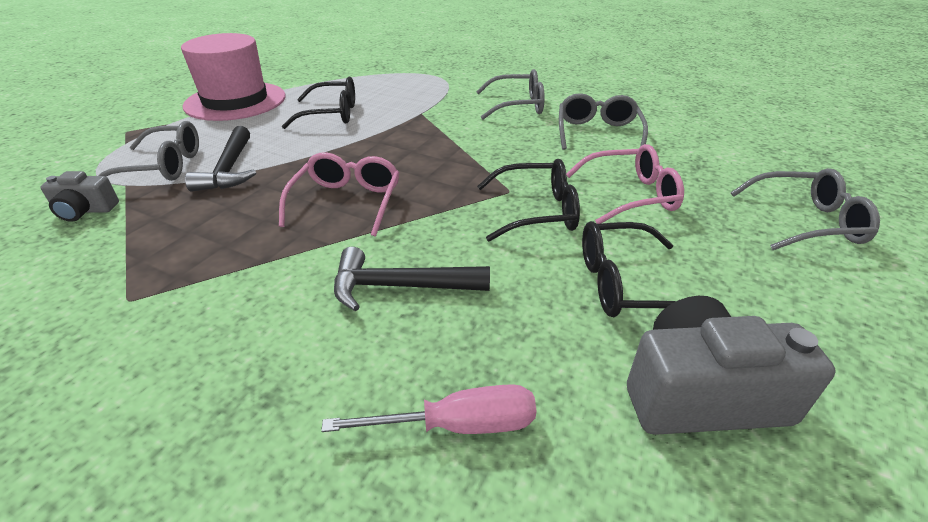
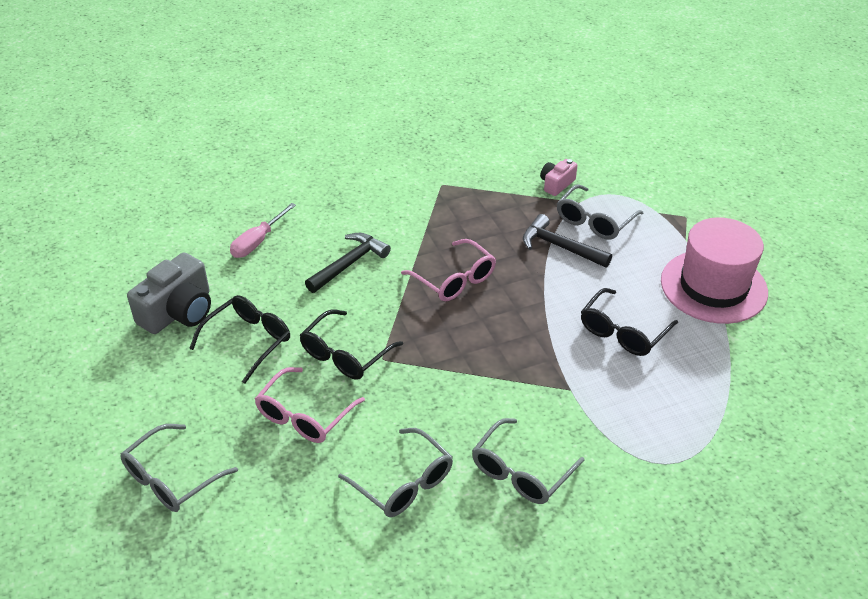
camera: 130 degrees right, 5 degrees up
grey camera [40,171,119,222] -> pink camera [540,159,578,196]

